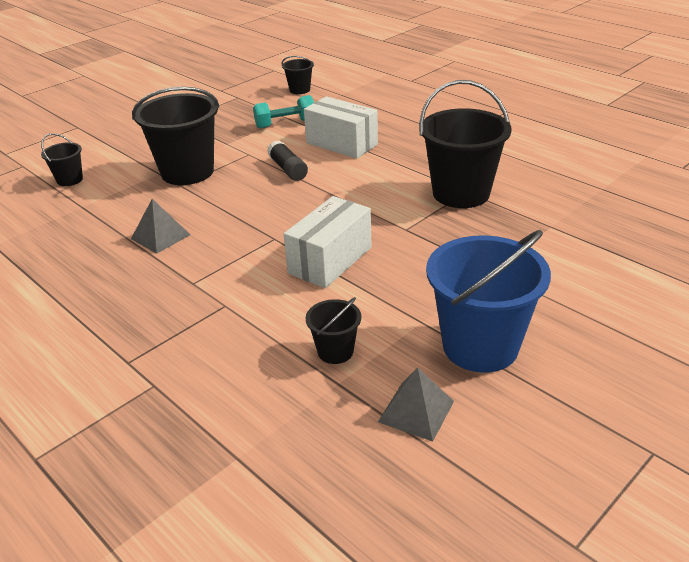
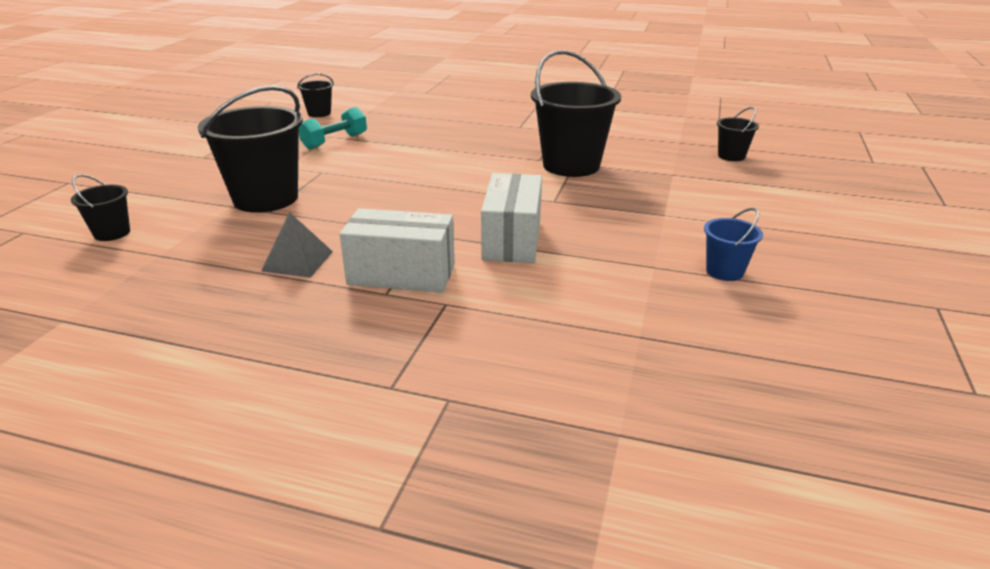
camera: 30 degrees left, 5 degrees down
black glue stick [267,140,308,181] -> none
white box [304,96,378,159] -> white box moved to [340,208,455,293]
black bucket [306,297,361,364] -> black bucket moved to [717,107,759,161]
grey pyramid [378,367,454,442] -> none
blue bucket [426,230,551,373] -> blue bucket [704,208,763,281], size x0.48

